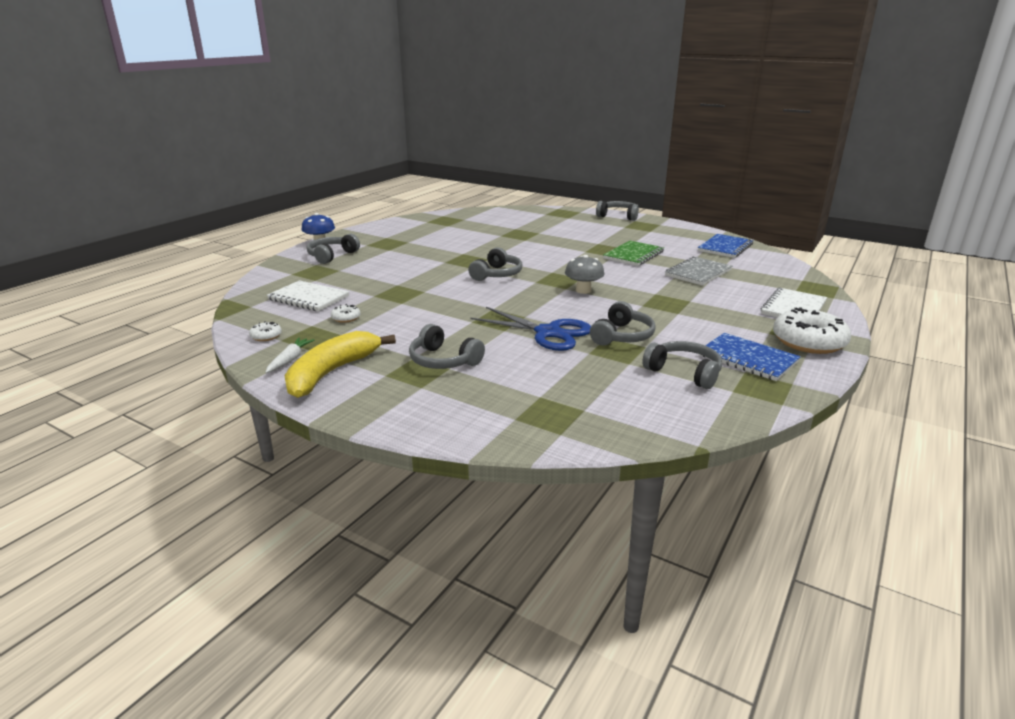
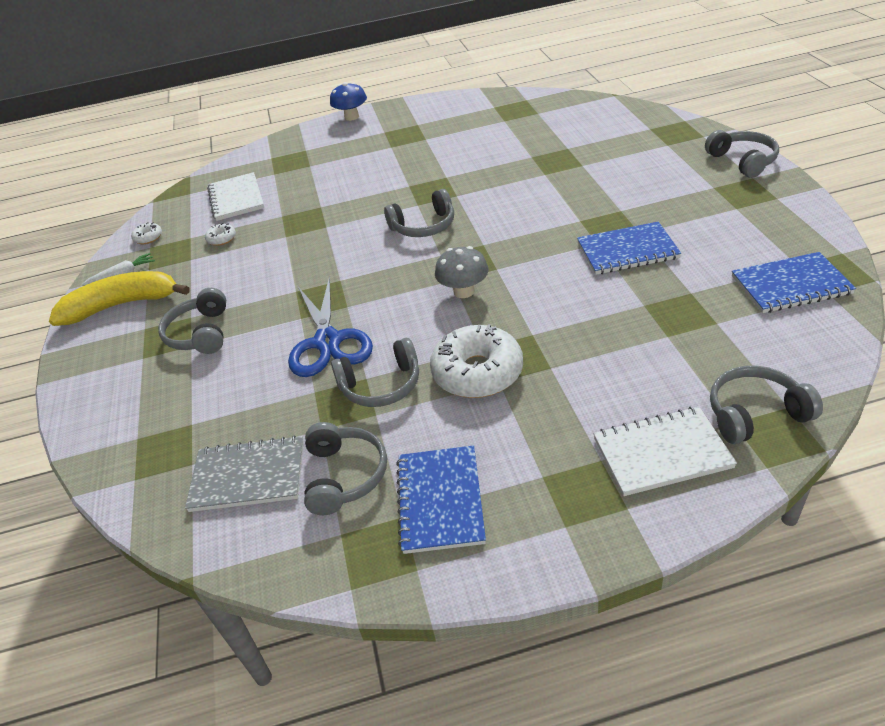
camera: 50 degrees right, 15 degrees up
grey headphones [306,234,360,264] -> grey headphones moved to [710,366,823,444]
green notebook [603,241,664,266] -> blue notebook [577,222,681,275]
grey notebook [665,256,733,286] -> grey notebook moved to [185,435,304,512]
white donut [773,307,851,354] -> white donut moved to [430,324,523,398]

